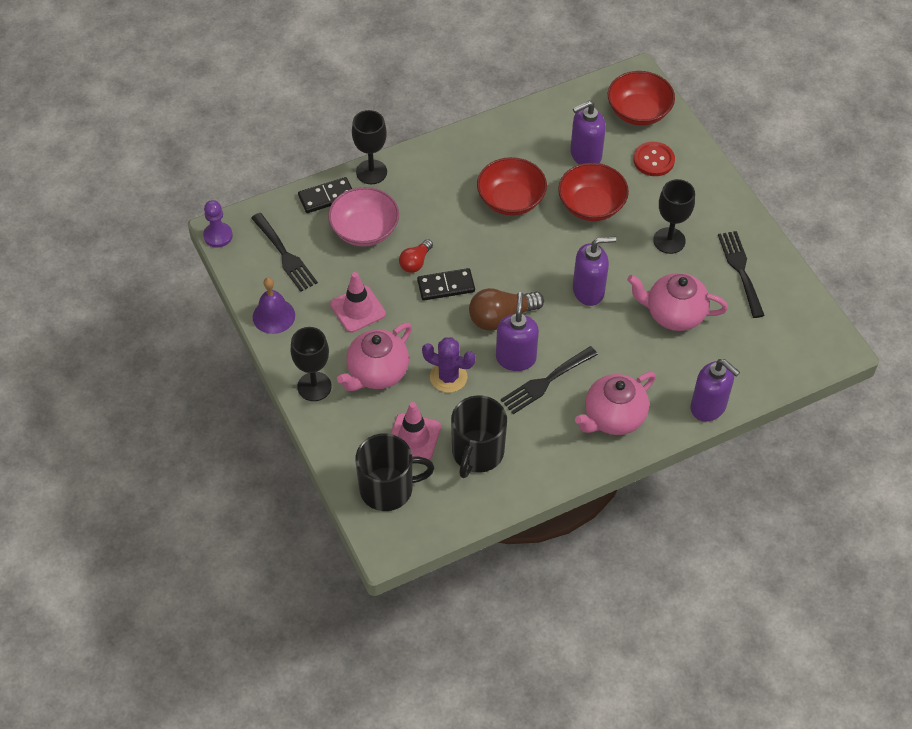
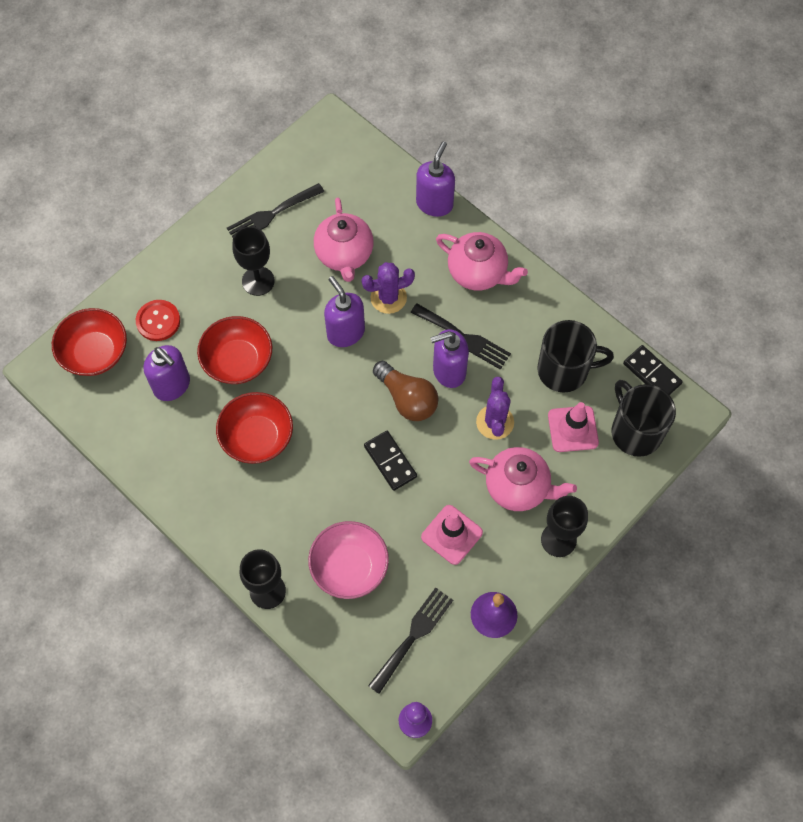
camera: 110 degrees left, 10 degrees up
black domino [298,177,352,213] -> black domino moved to [623,345,683,395]
red light bulb [399,239,433,273] -> none
none -> purple cactus [362,262,415,314]

